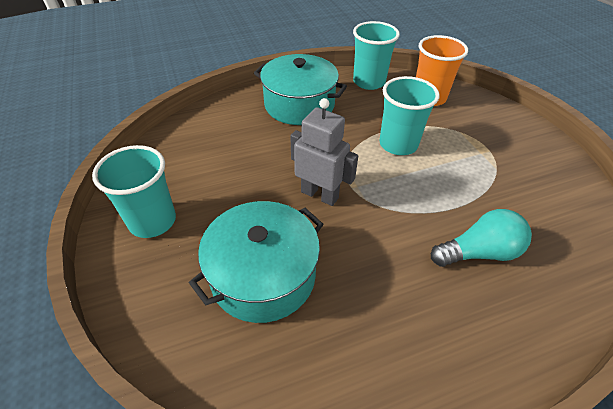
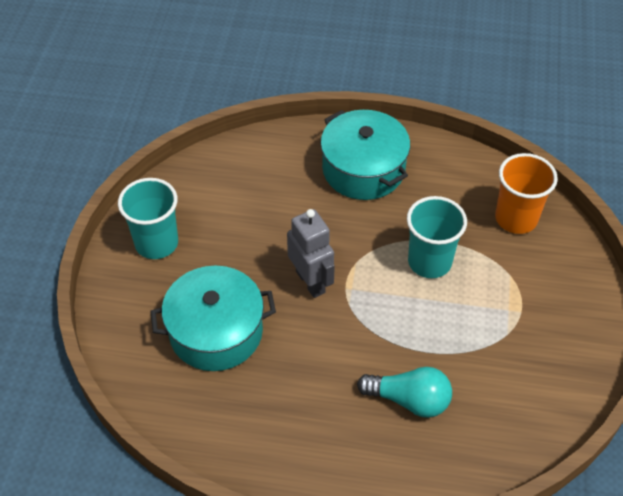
camera: 30 degrees right, 5 degrees up
turquoise cup [353,21,400,90] -> none

